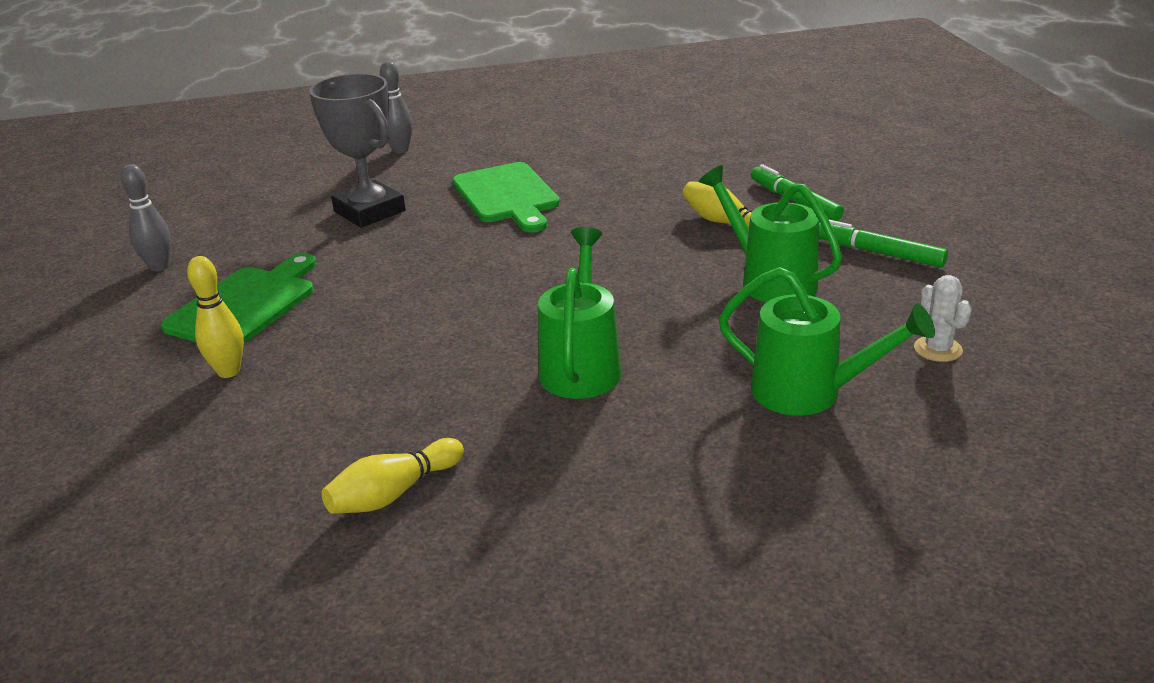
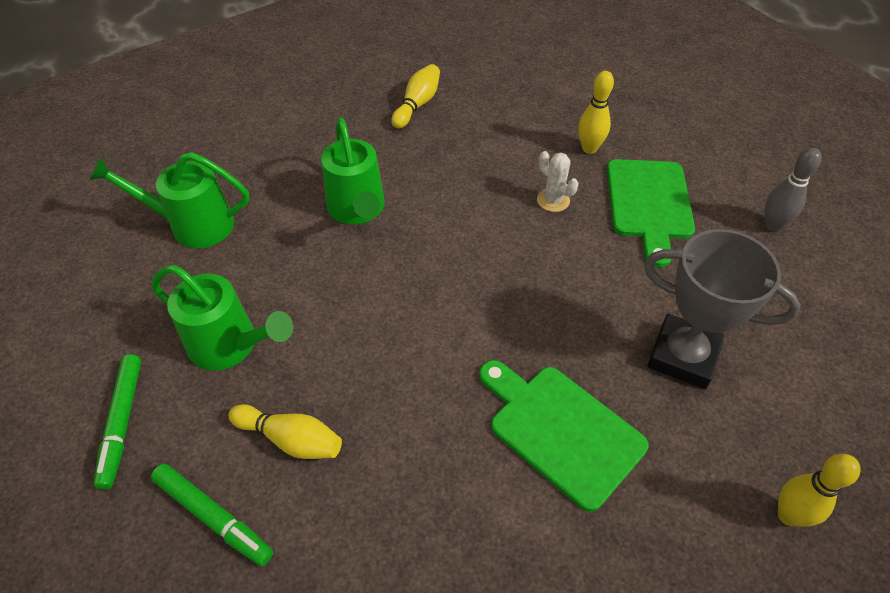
camera: 155 degrees right, 20 degrees up
grey bowling pin [380,61,413,153] -> yellow bowling pin [778,454,860,527]
green marker [819,220,948,267] -> green marker turned 75 degrees clockwise [93,354,141,490]
white cactus [914,275,972,362] -> white cactus moved to [537,151,579,212]

